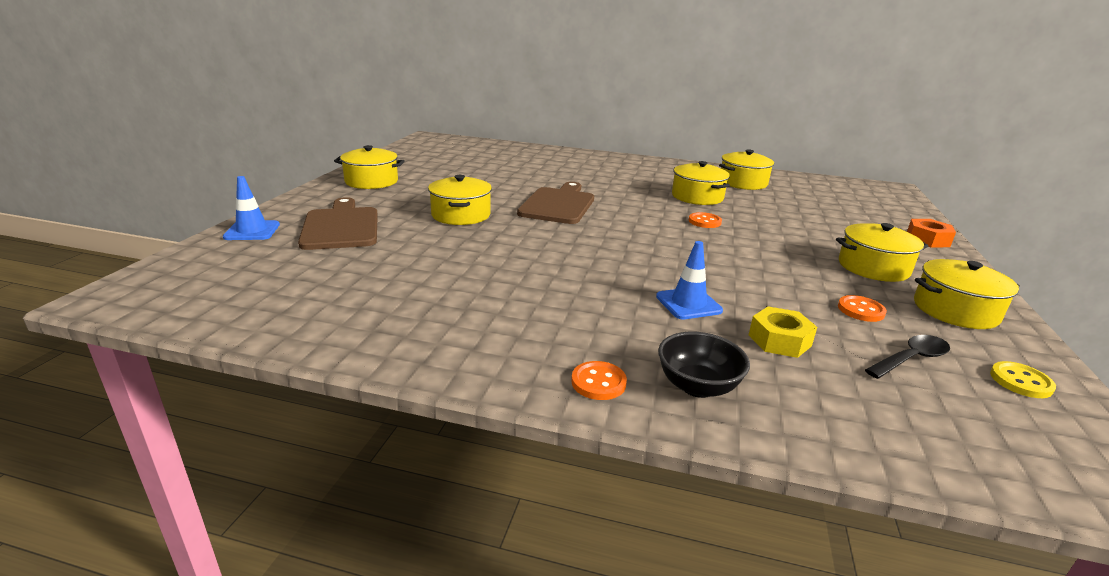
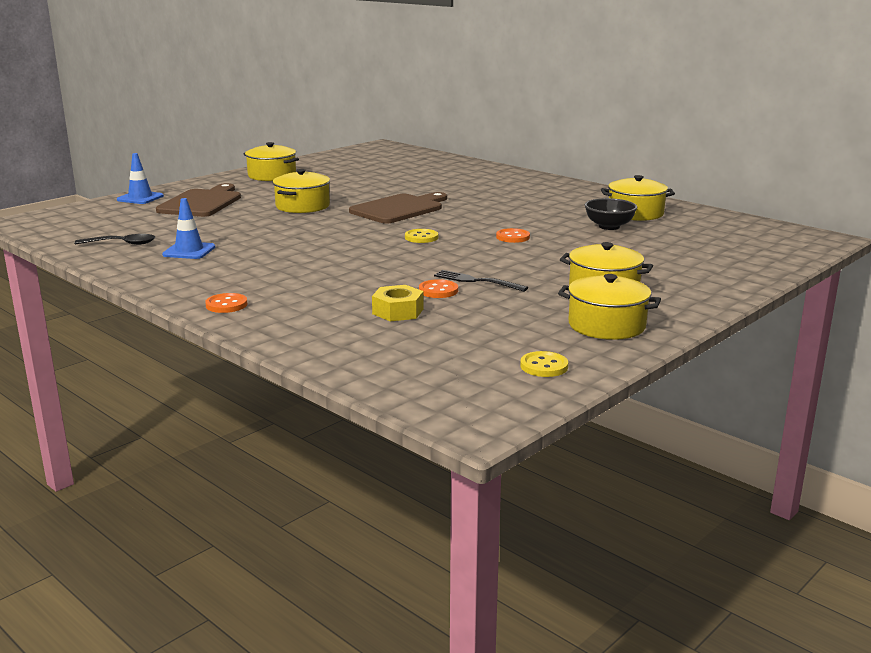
camera: 30 degrees right, 5 degrees down
blue traffic cone [656,241,723,320] -> blue traffic cone moved to [162,198,215,259]
black bowl [658,332,750,398] -> black bowl moved to [585,198,637,230]
yellow pot [672,161,730,205] -> none
orange button [838,295,887,322] -> orange button moved to [419,279,458,298]
black spoon [865,335,950,379] -> black spoon moved to [74,234,155,245]
orange nut [907,219,956,248] -> none
none -> yellow button [405,229,438,243]
none -> black fork [434,270,528,291]

